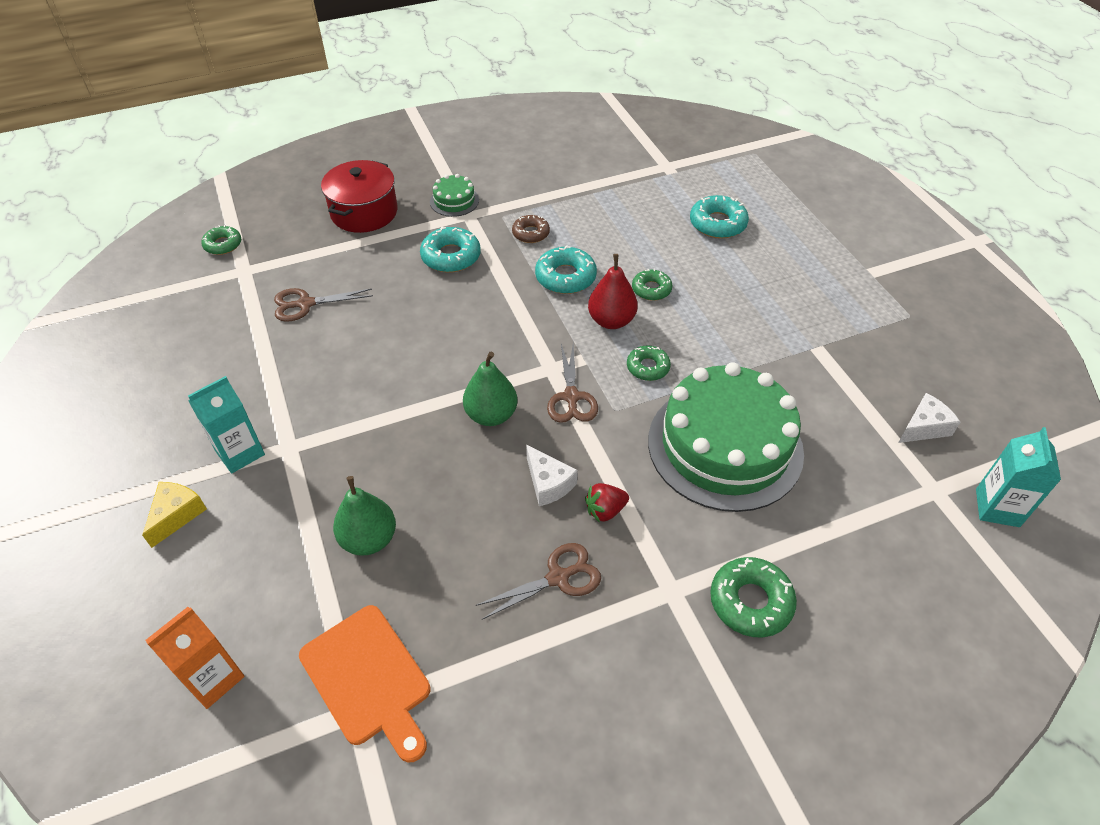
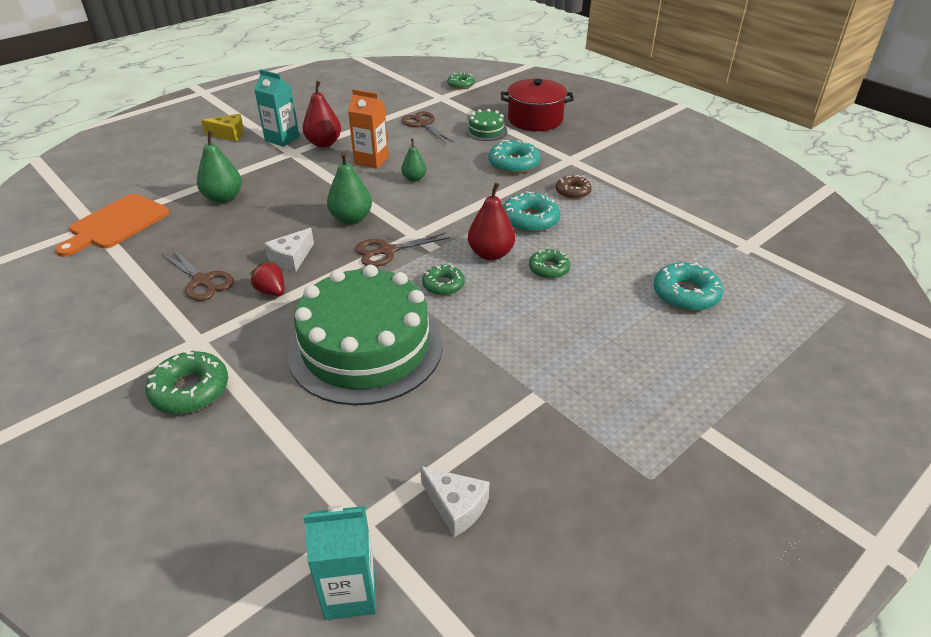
camera: 70 degrees right, 10 degrees down
orange carton [145,607,245,709] -> orange carton moved to [348,89,389,169]
green cake [430,174,479,217] -> green cake moved to [465,109,507,141]
none -> red pear [303,81,341,147]
none -> green pear [401,139,427,182]

